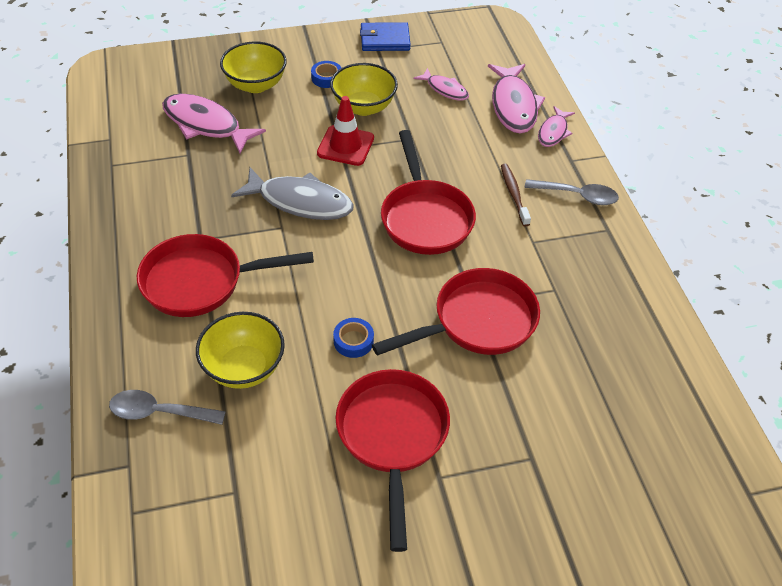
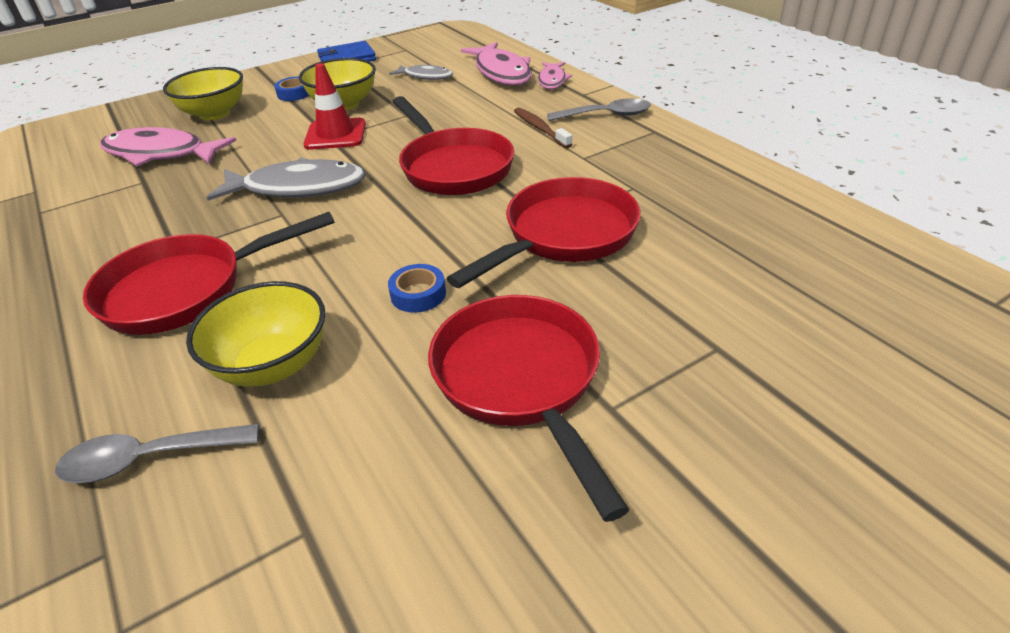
camera: 15 degrees left, 10 degrees down
pink fish [414,68,469,101] -> grey fish [389,65,453,80]

